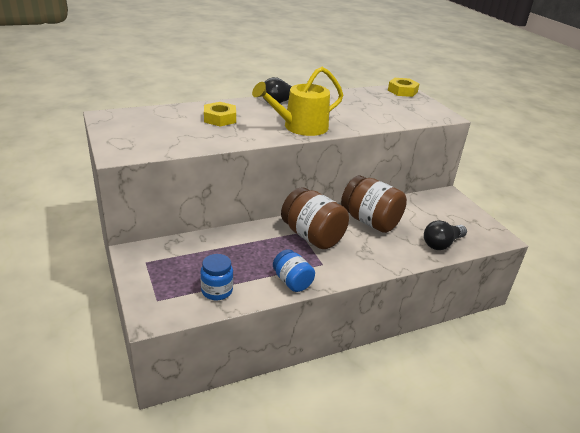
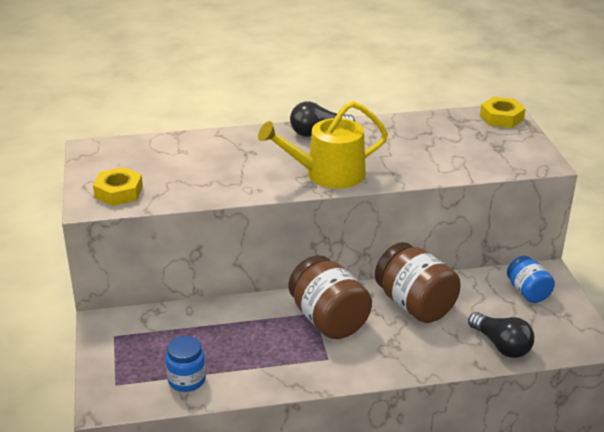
camera: 15 degrees right, 0 degrees up
yellow nut [204,102,236,127] -> yellow nut moved to [93,167,143,206]
blue jar [273,249,315,292] -> blue jar moved to [507,256,555,303]
black light bulb [424,220,467,250] -> black light bulb turned 105 degrees counterclockwise [468,312,534,358]

